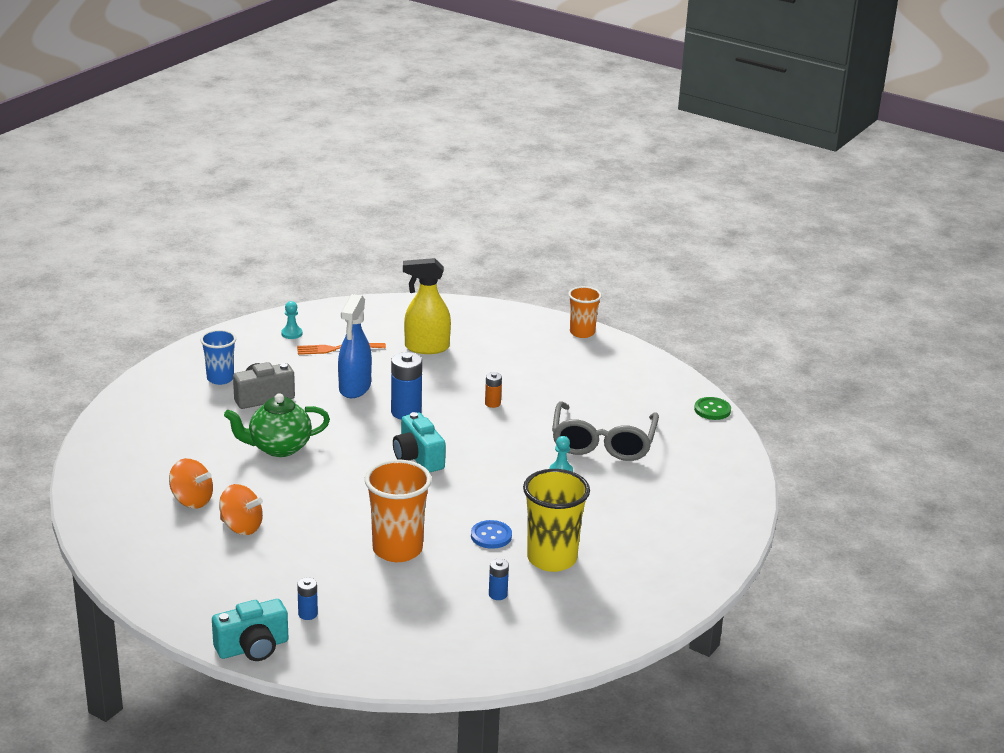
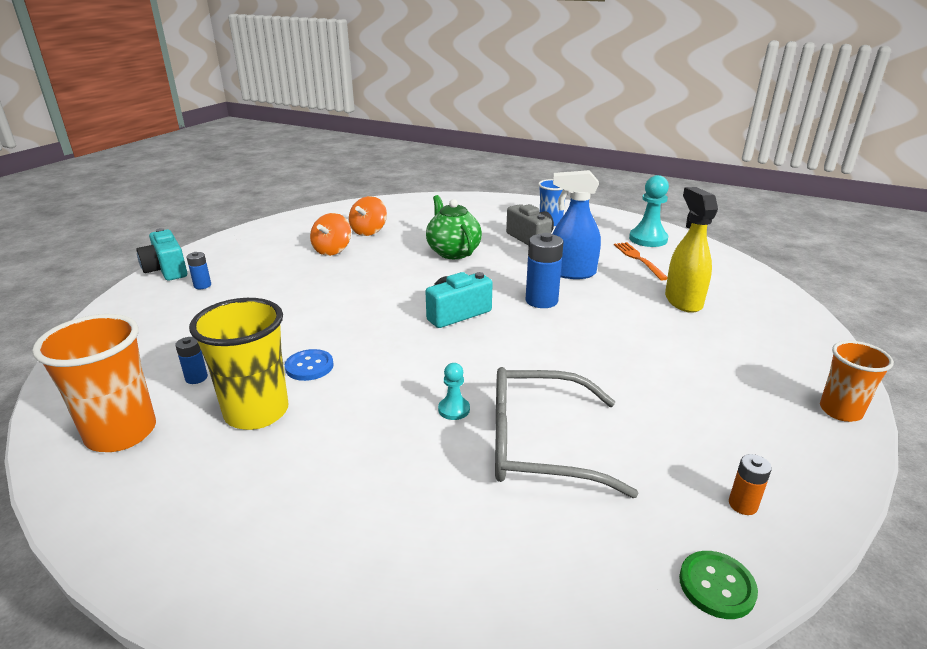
camera: 85 degrees right, 0 degrees up
turquoise pawn [281,301,302,339] -> turquoise pawn [629,175,669,247], size x1.88
orange cup [365,460,432,562] -> orange cup moved to [32,314,156,452]
orange battery [485,372,502,408] -> orange battery moved to [729,454,772,515]

